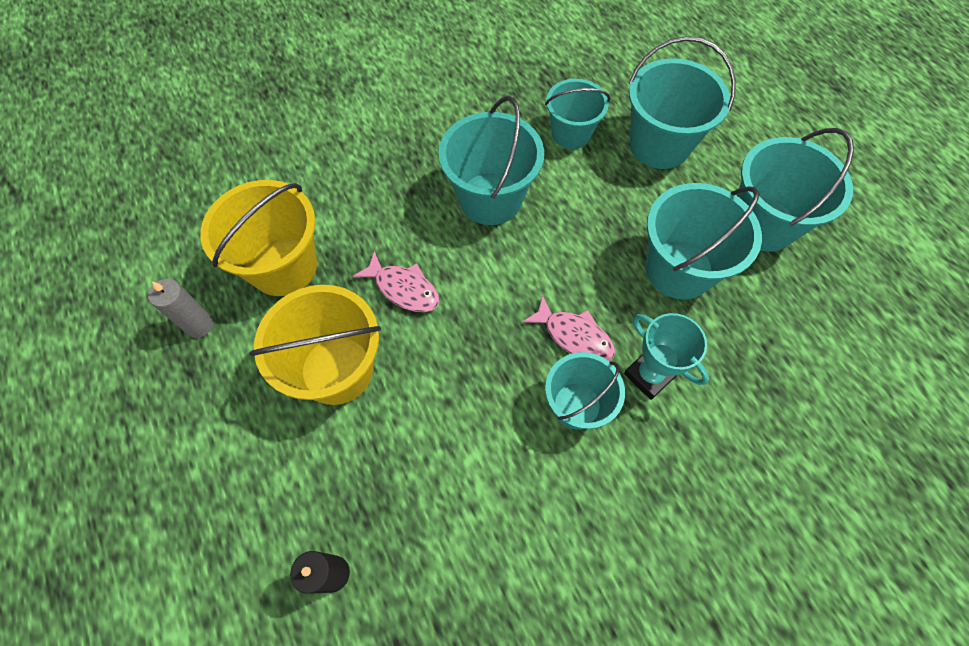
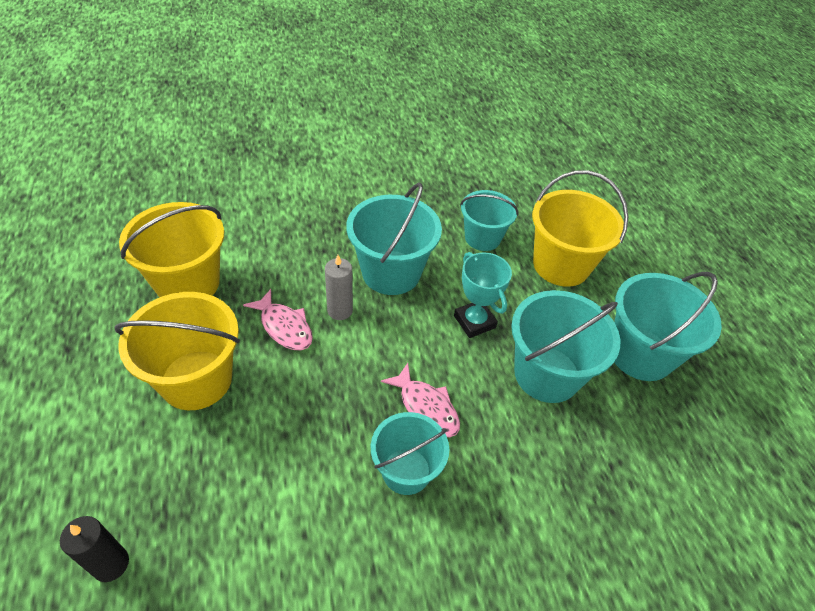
camera: 10 degrees right, 15 degrees down
grey candle [148,279,213,338] -> grey candle moved to [325,255,353,320]
turquoise trophy [624,313,709,400] -> turquoise trophy moved to [454,252,512,338]
turquoise bucket [629,36,736,169] -> yellow bucket [532,170,629,287]

